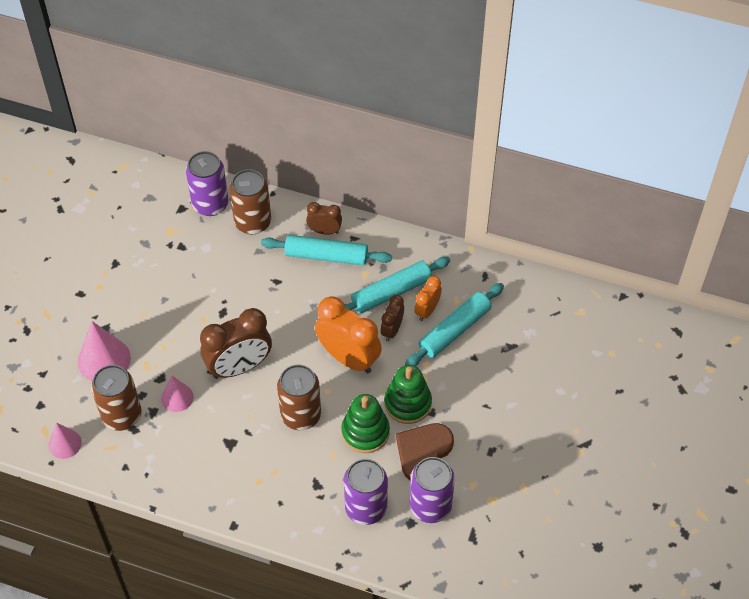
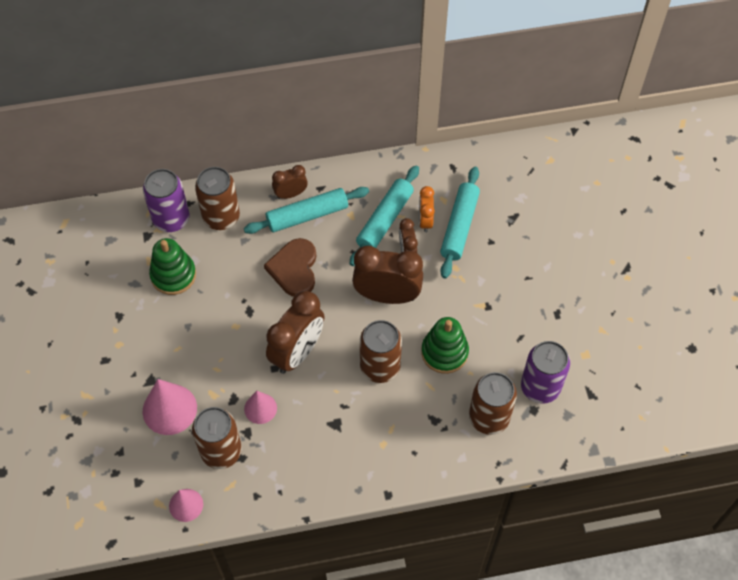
camera: 30 degrees left, 5 degrees up
orange clock [315,296,382,374] -> brown clock [352,246,423,304]
purple can [344,459,388,525] -> brown can [469,372,517,435]
green stacking toy [384,365,432,424] -> green stacking toy moved to [149,238,196,295]
brown heart [396,423,454,481] -> brown heart moved to [264,238,317,297]

